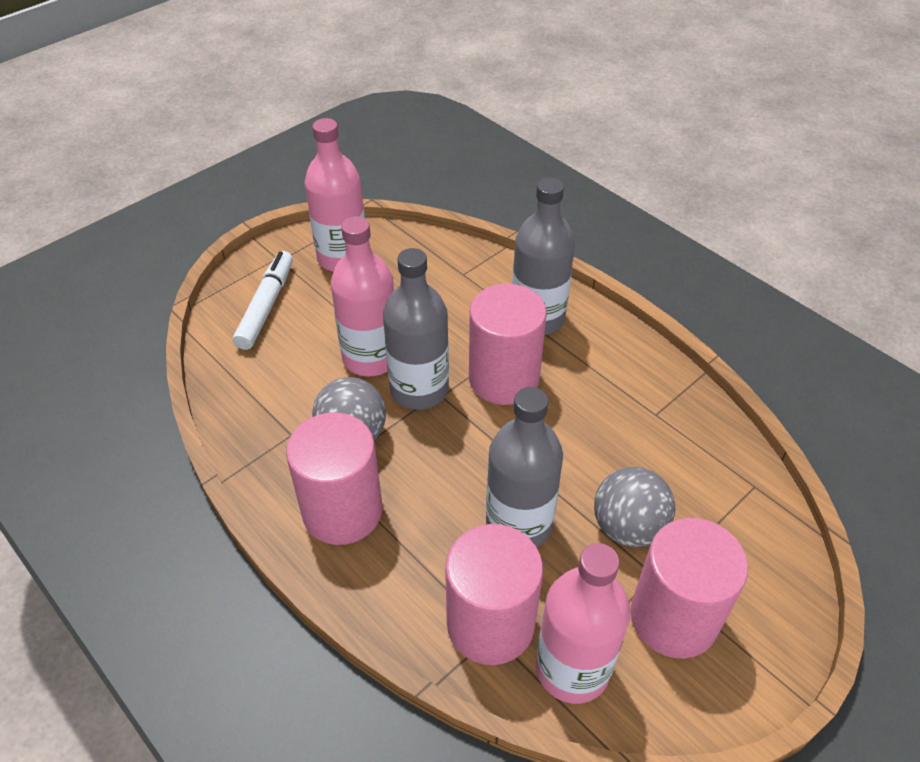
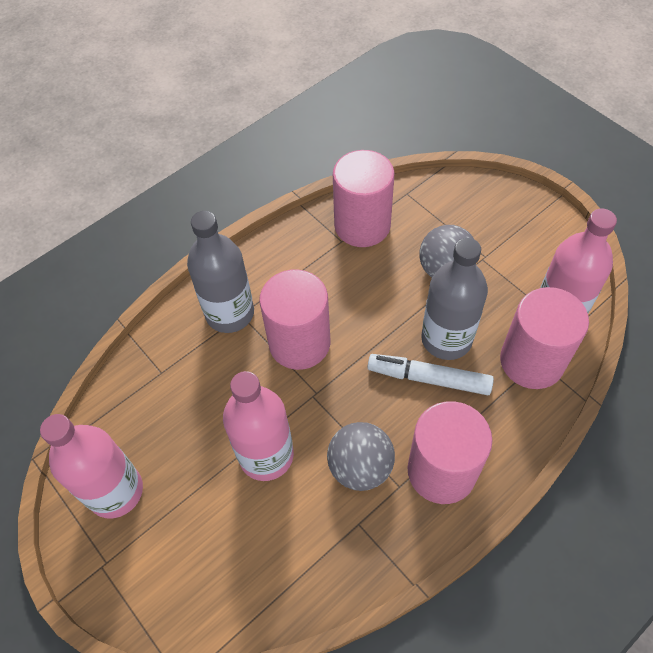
camera: 85 degrees left, 10 degrees up
white marker [233,251,293,350] -> white marker moved to [367,354,494,395]
grey bottle [383,248,449,410] -> none
pink cylinder [630,518,748,658] -> pink cylinder moved to [333,150,394,247]

